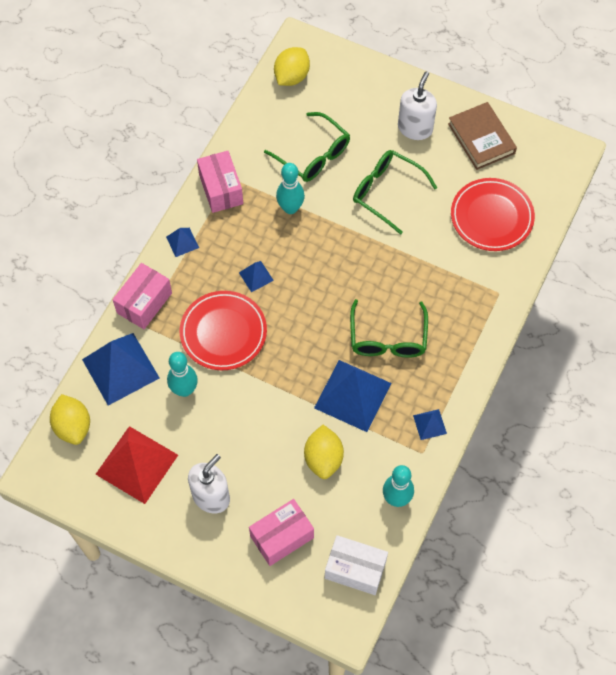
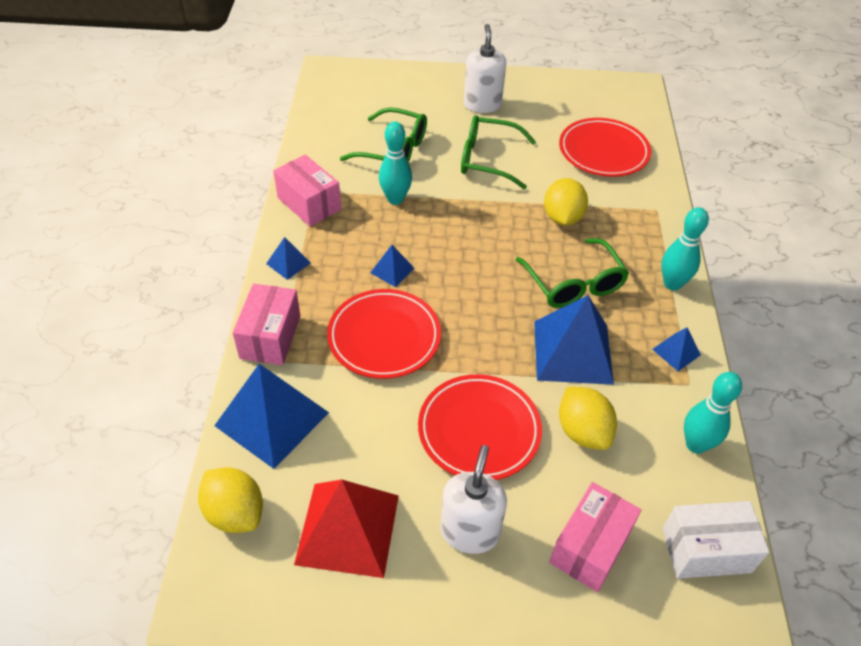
camera: 25 degrees left, 15 degrees down
turquoise bowling pin [167,352,198,397] -> turquoise bowling pin moved to [661,207,709,291]
yellow lemon [274,47,310,86] -> yellow lemon moved to [544,178,588,226]
brown book [448,102,517,170] -> none
none -> red plate [418,374,542,480]

